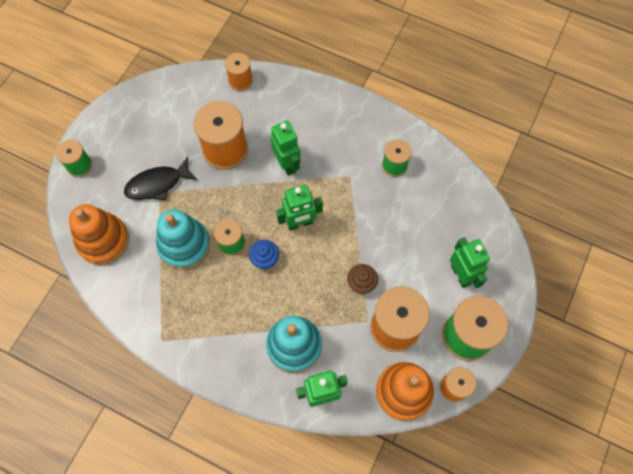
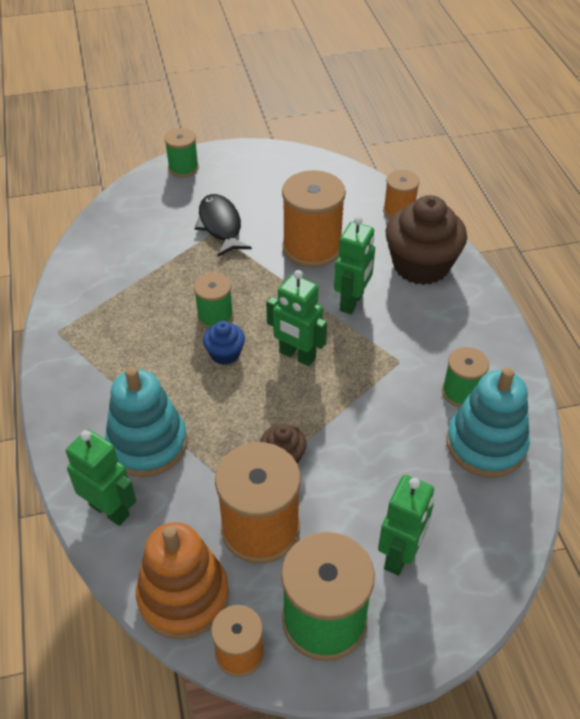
camera: 50 degrees right, 20 degrees down
orange stacking toy [69,204,129,265] -> none
black fish [124,157,197,200] -> black fish turned 45 degrees clockwise [195,194,252,257]
turquoise stacking toy [156,209,210,270] -> turquoise stacking toy moved to [446,367,530,478]
none -> brown cupcake [385,195,467,285]

